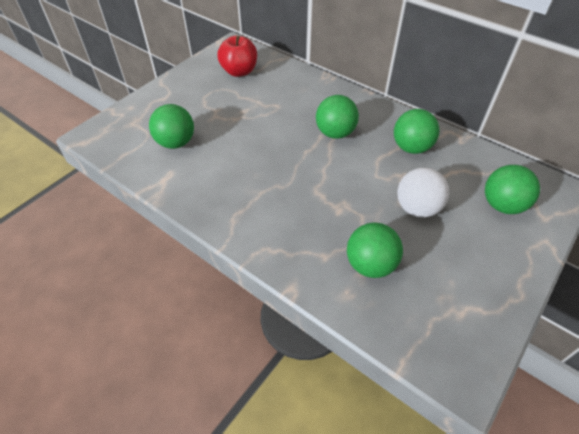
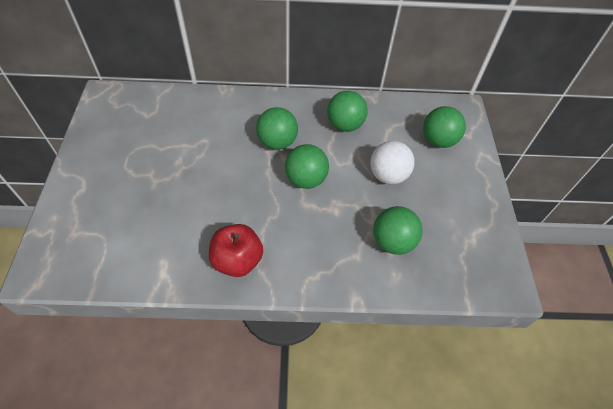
camera: 40 degrees left, 5 degrees up
green ball [149,104,194,149] -> green ball moved to [285,144,329,189]
red apple [217,36,257,77] -> red apple moved to [209,224,263,277]

